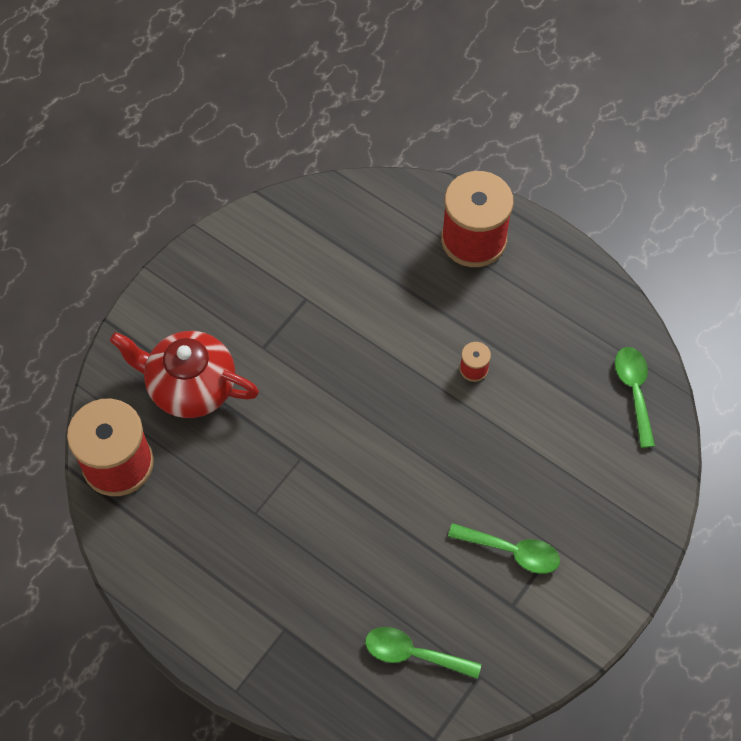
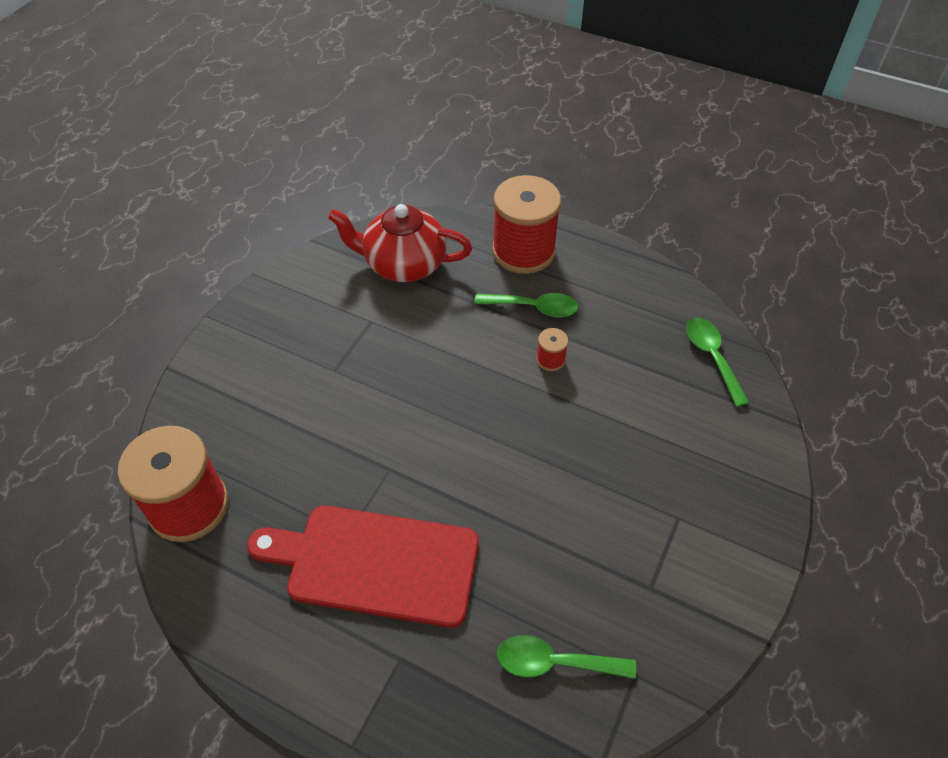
camera: 10 degrees left, 10 degrees down
red teapot [110,331,259,418] -> red teapot moved to [328,204,472,282]
green spoon [448,523,560,574] -> green spoon moved to [474,293,578,317]
none -> red cutting board [247,505,479,628]

